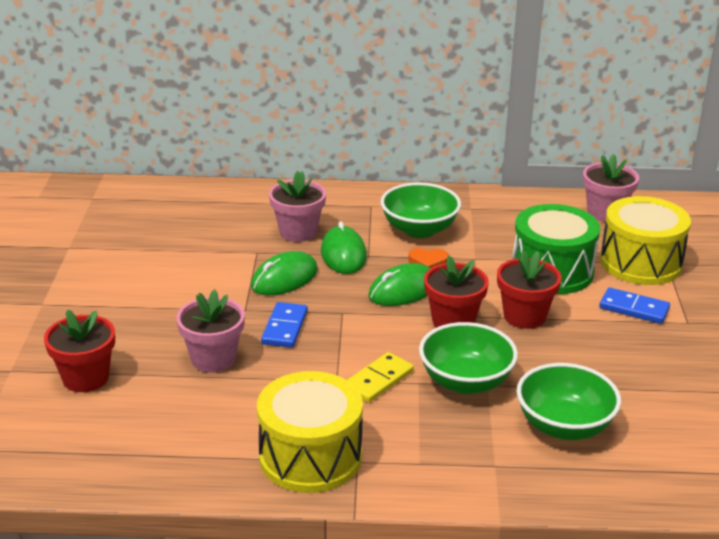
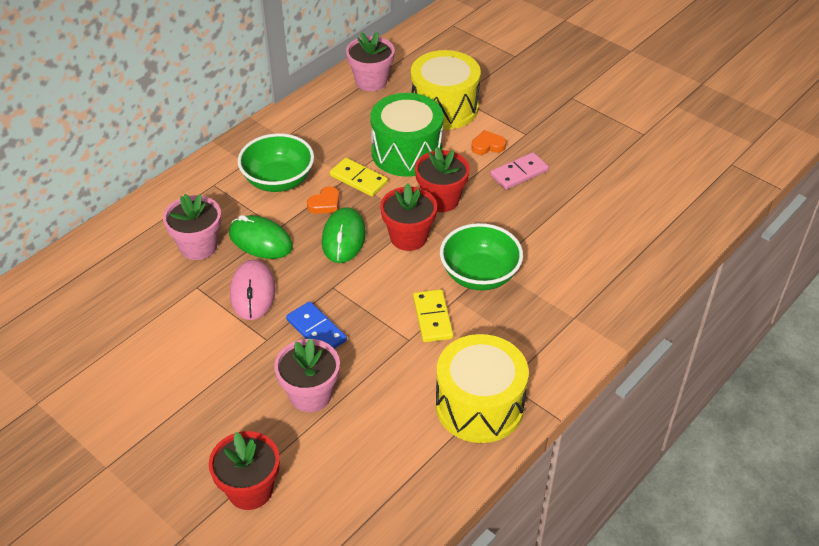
camera: 50 degrees left, 15 degrees up
green mouse [251,251,318,295] -> pink mouse [230,260,276,320]
green bowl [516,363,621,440] -> none
blue domino [599,287,670,324] -> orange heart [471,130,506,155]
none -> yellow domino [330,158,388,197]
none -> pink domino [491,152,549,190]

